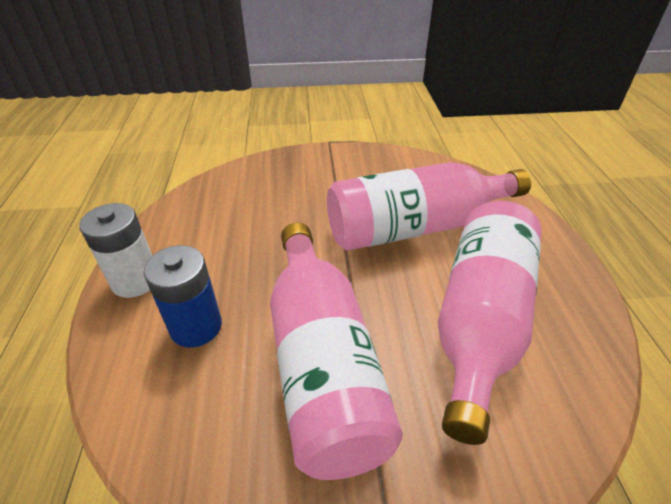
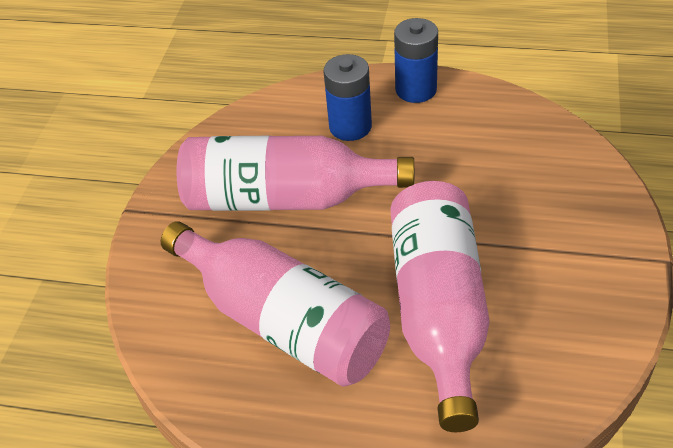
camera: 110 degrees right, 5 degrees up
white battery [79,203,152,298] -> blue battery [394,18,438,103]

